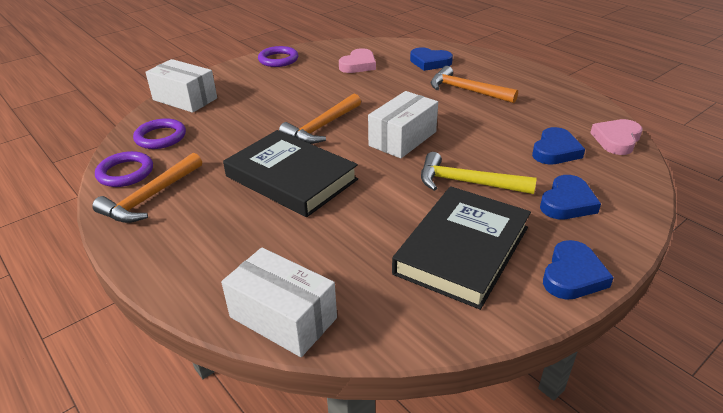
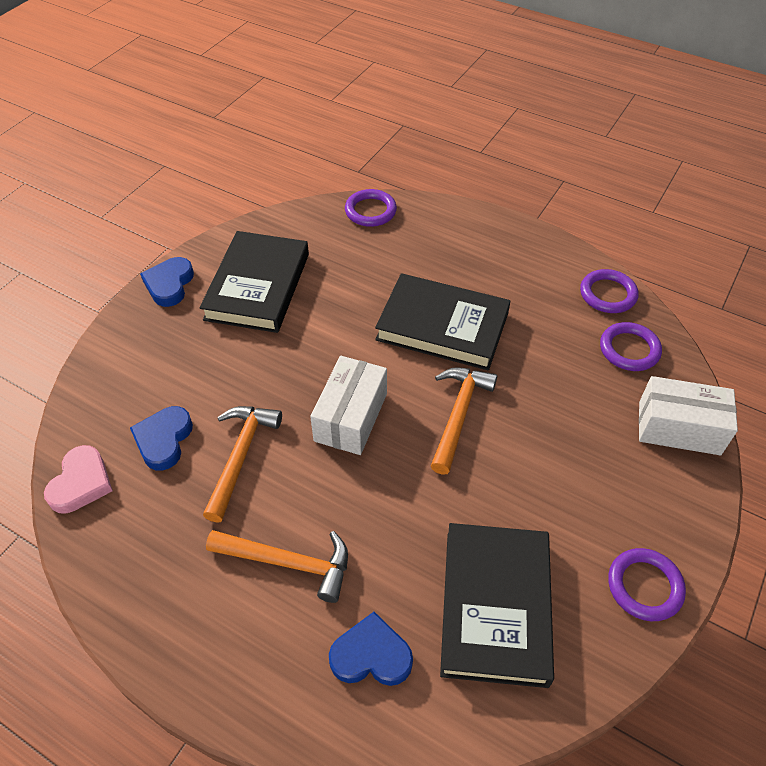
camera: 160 degrees right, 15 degrees up
orange hammer [92,153,202,223] -> orange hammer moved to [203,406,282,523]
white box [221,247,337,357] -> purple ring [345,189,397,227]
pink heart [339,48,376,73] -> black book [440,523,554,688]
yellow hammer [421,152,537,194] -> none
blue heart [540,175,601,219] -> none

